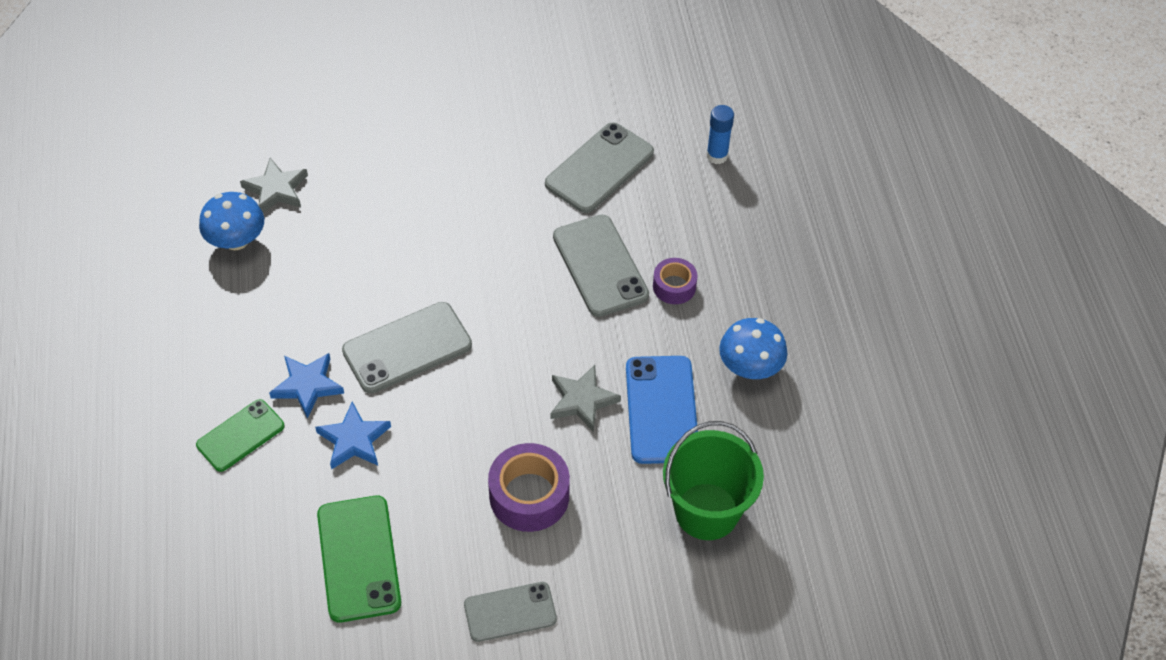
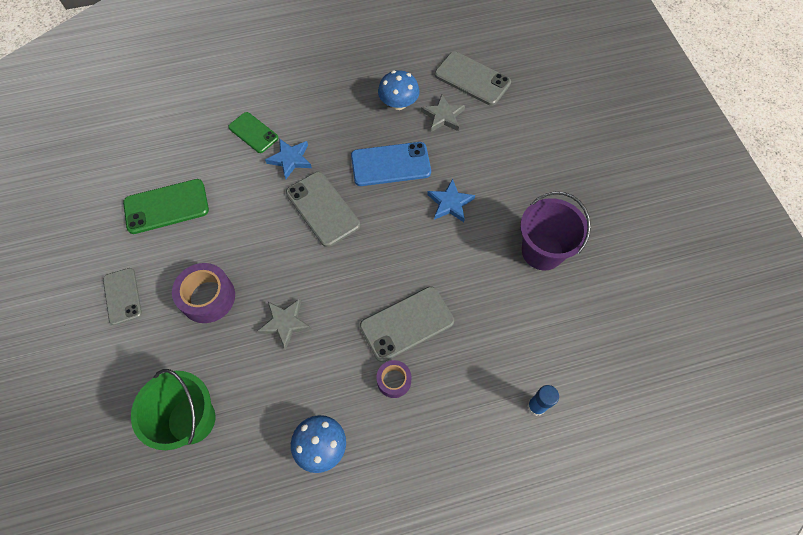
camera: 85 degrees right, 10 degrees up
blue star [315,402,391,470] -> blue star moved to [427,179,475,222]
grey phone [545,122,654,213] -> grey phone moved to [435,52,511,106]
blue phone [626,356,698,464] -> blue phone moved to [351,142,431,186]
none -> purple bucket [520,192,591,270]

